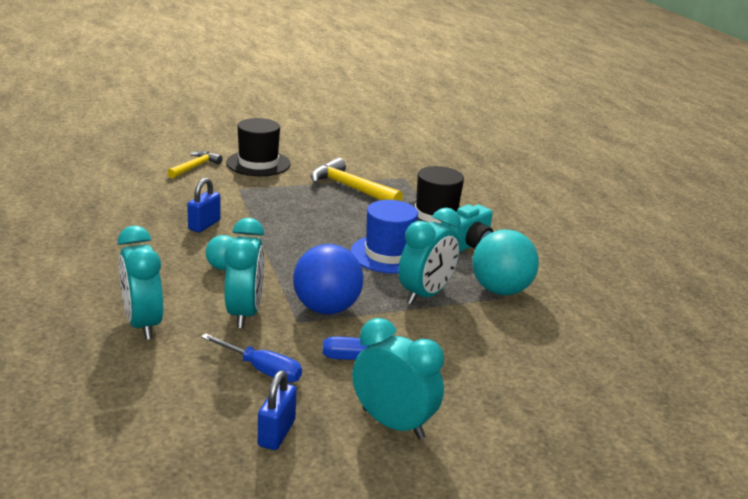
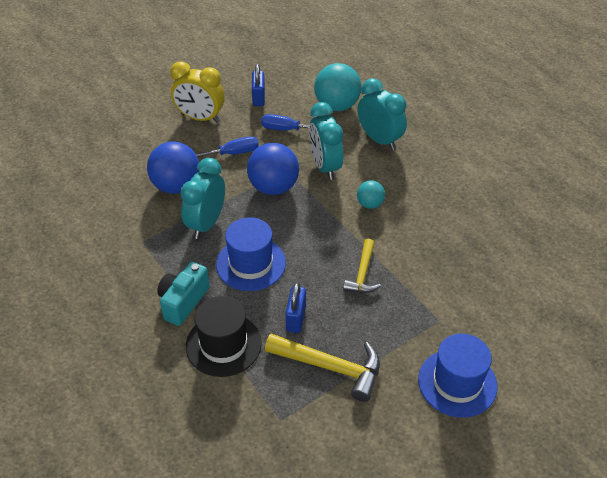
camera: 165 degrees right, 20 degrees up
yellow hammer [167,151,223,179] -> yellow hammer moved to [343,239,381,293]
blue padlock [187,178,221,233] -> blue padlock moved to [285,282,306,333]
black hat [226,118,291,176] -> blue hat [418,333,498,418]
turquoise clock [352,318,444,439] -> yellow clock [170,61,225,123]
turquoise ball [472,229,539,295] -> turquoise ball moved to [314,63,362,111]
none -> blue ball [147,141,199,194]

